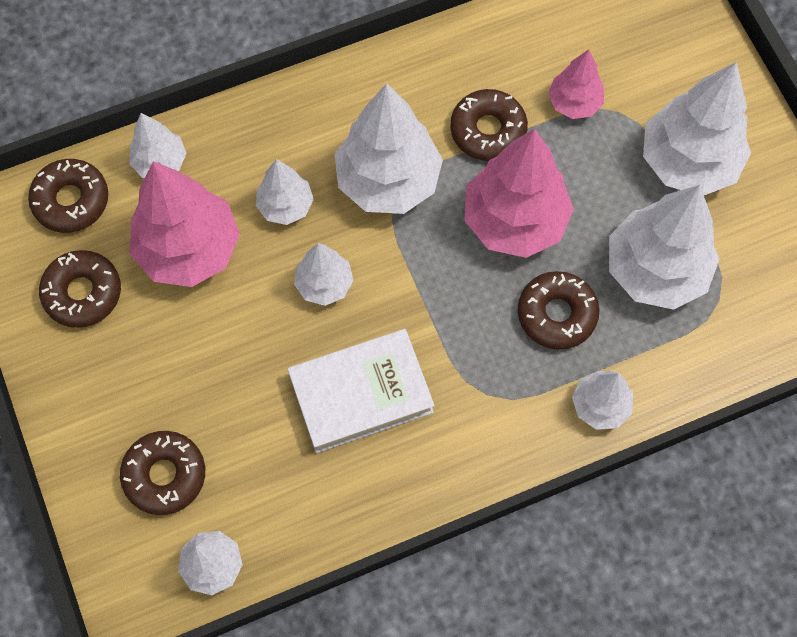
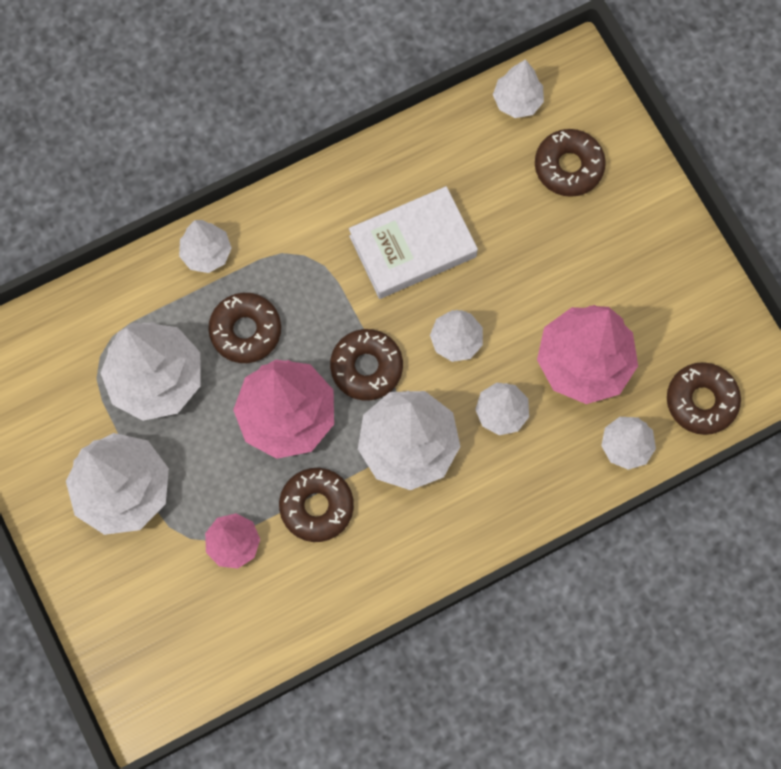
camera: 175 degrees right, 5 degrees up
brown donut [39,250,121,328] -> brown donut moved to [330,329,403,401]

